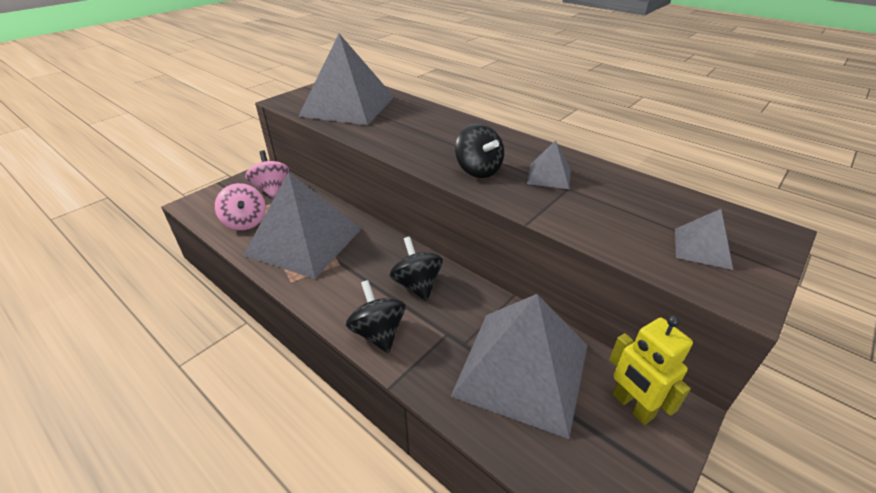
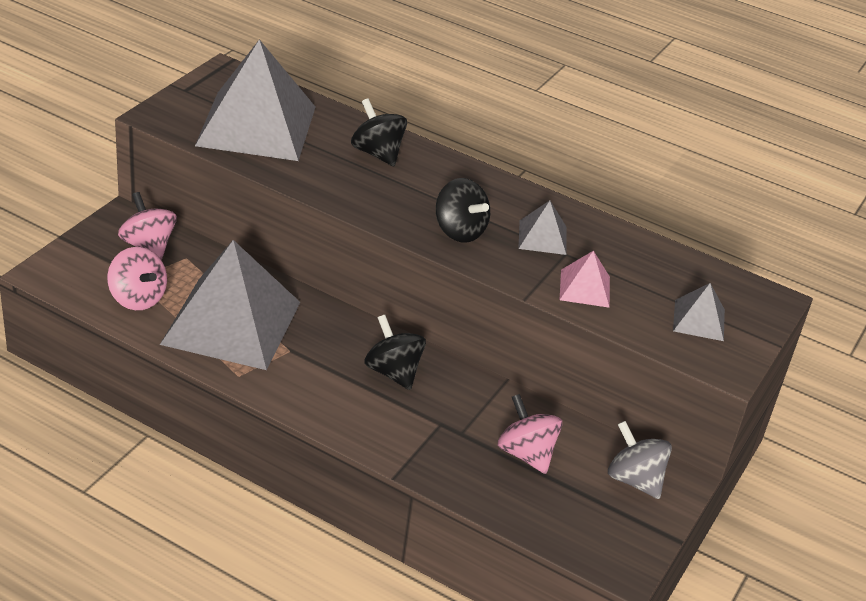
camera: 15 degrees left, 0 degrees up
black spinning top [346,280,405,353] -> black spinning top moved to [351,98,407,166]
grey pyramid [451,294,588,439] -> pink spinning top [498,394,562,474]
yellow robot [609,315,693,425] -> grey spinning top [608,421,672,499]
none -> pink pyramid [559,251,610,308]

